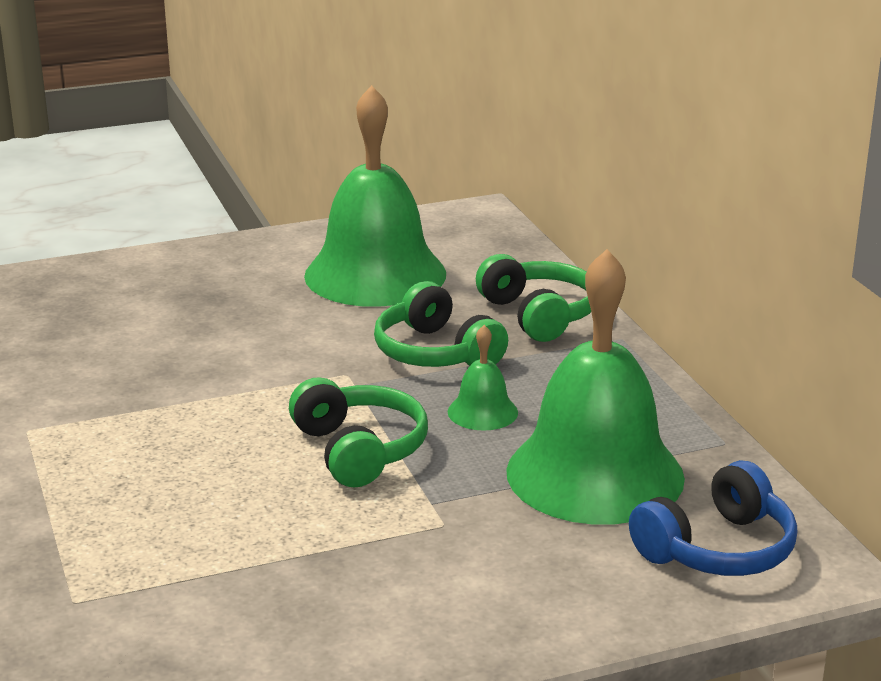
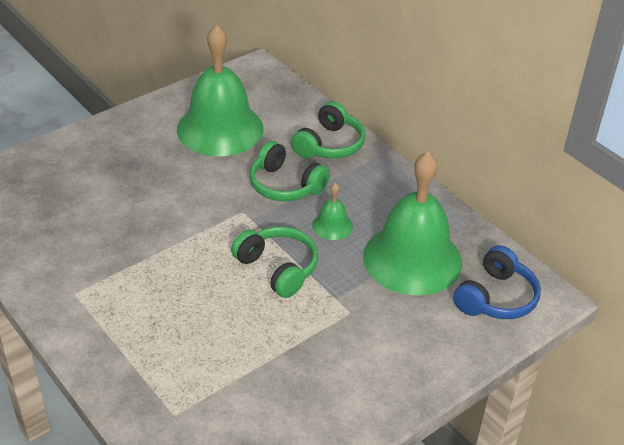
camera: 20 degrees left, 15 degrees up
green headphones [476,254,591,342] -> green headphones turned 75 degrees clockwise [291,101,365,159]

